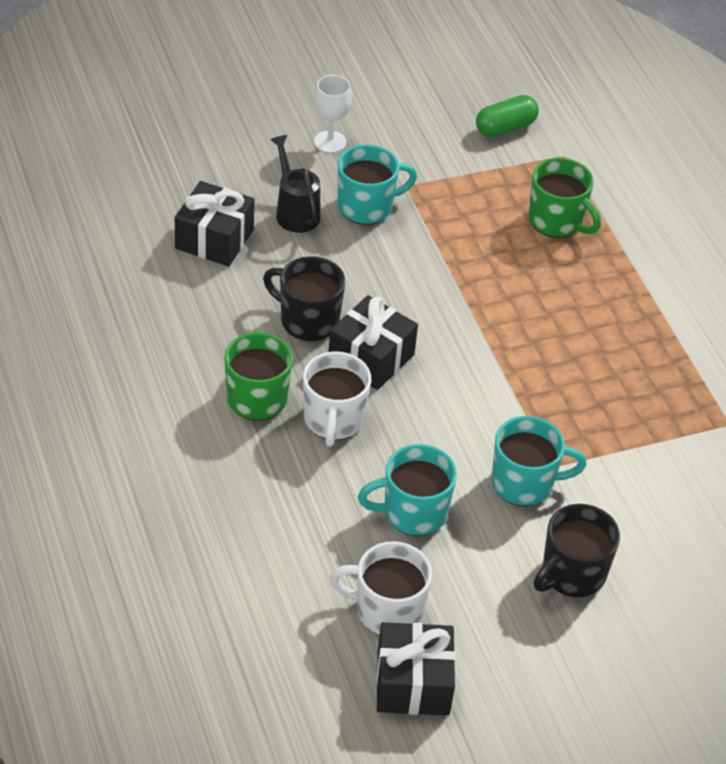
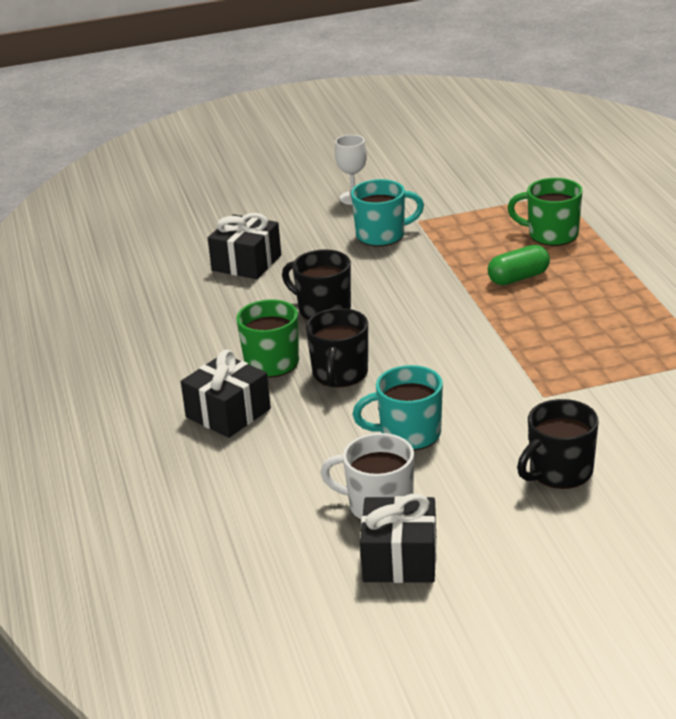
camera: 10 degrees right, 15 degrees down
black watering can [270,135,321,233] -> none
white mug [303,351,371,447] -> black mug [306,308,368,388]
black gift [329,295,418,390] -> black gift moved to [181,350,271,438]
green capsule [476,95,539,137] -> green capsule moved to [488,245,550,285]
turquoise mug [492,416,587,506] -> none
green mug [529,158,601,238] -> green mug turned 150 degrees clockwise [508,178,583,246]

